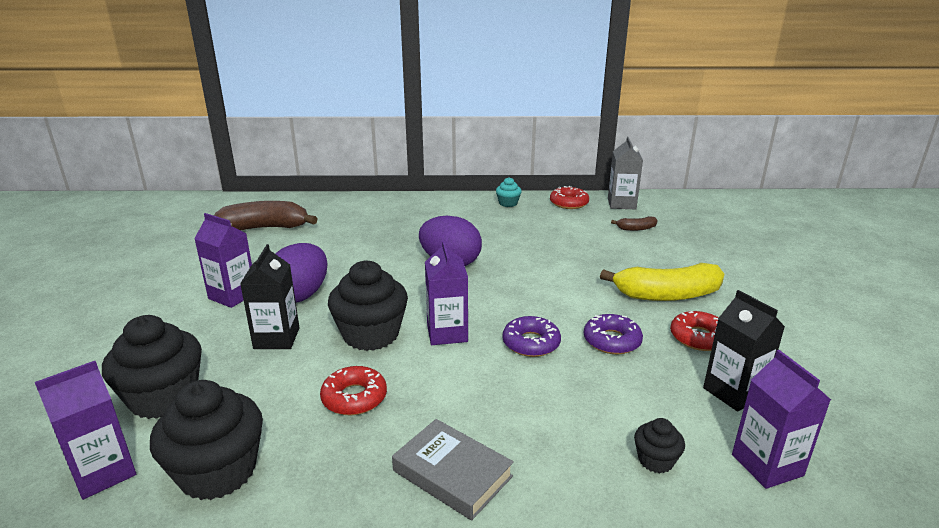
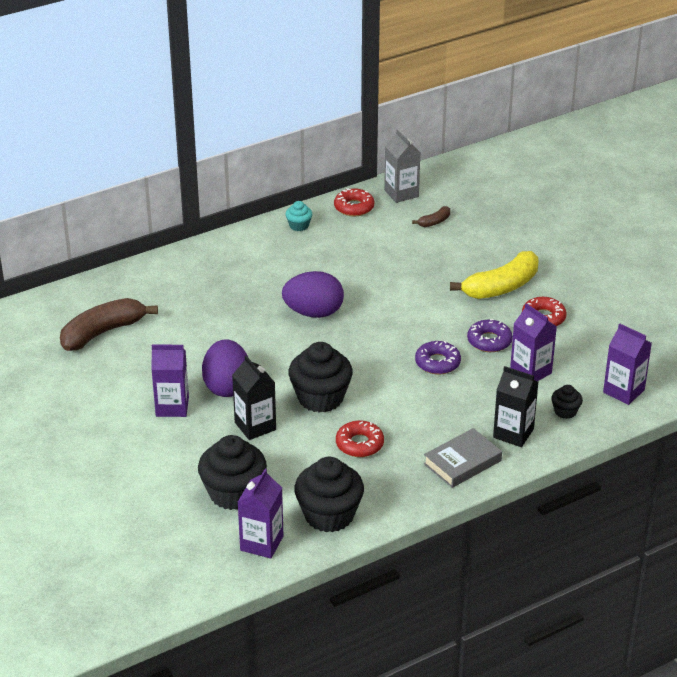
camera: 30 degrees left, 10 degrees up
grey book [392,419,514,520] -> grey book turned 45 degrees counterclockwise [424,428,502,488]
purple carton [425,240,468,345] -> purple carton moved to [510,303,557,381]
black carton [703,290,785,412] -> black carton moved to [493,366,538,447]

